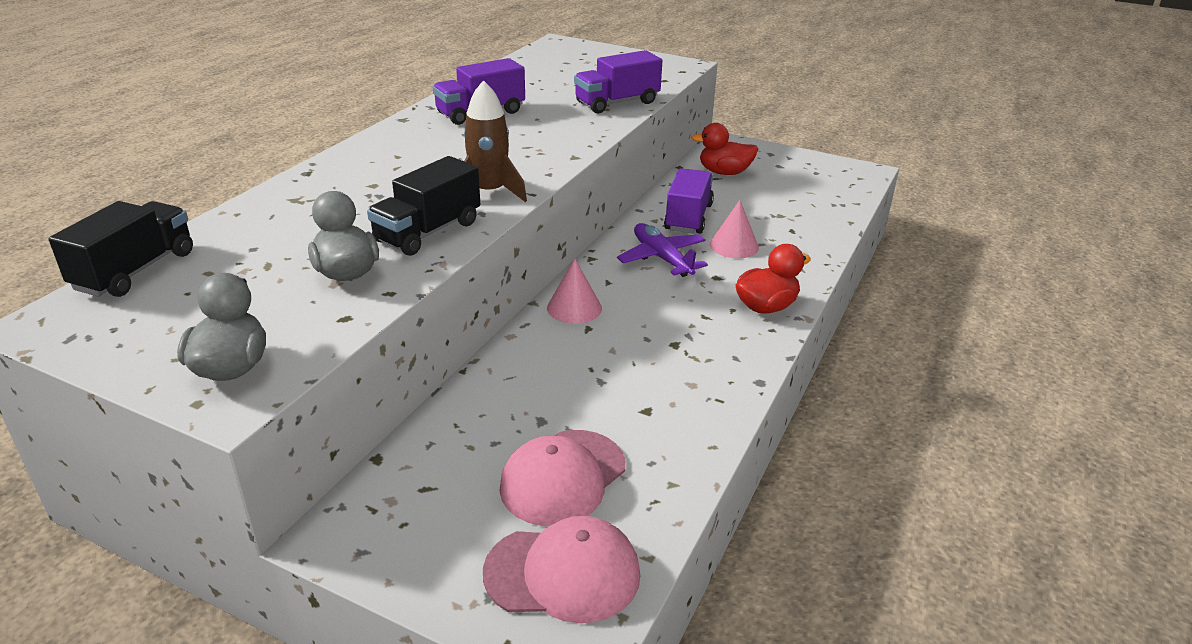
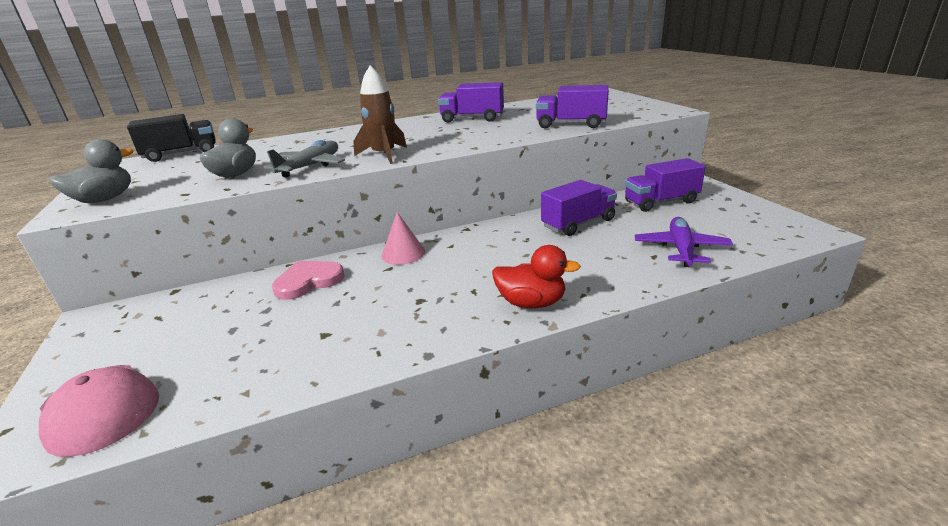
camera: 45 degrees right, 5 degrees down
black truck [367,156,480,256] -> grey plane [263,140,345,177]
pink cap [499,430,625,526] -> none
purple plane [617,223,708,277] -> purple plane moved to [635,217,733,267]
red duck [691,123,758,175] -> purple truck [625,158,706,212]
pink cone [710,200,759,258] -> none
none -> pink heart [272,261,344,300]

